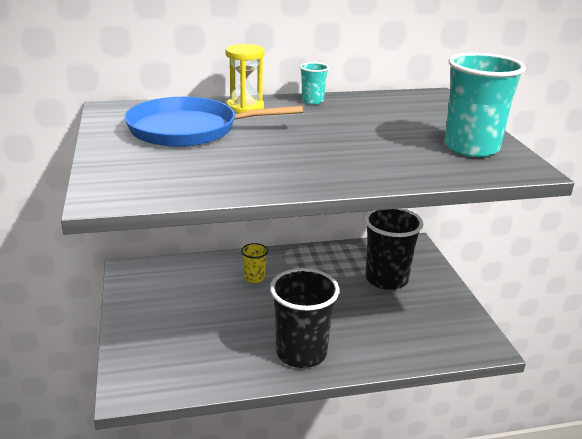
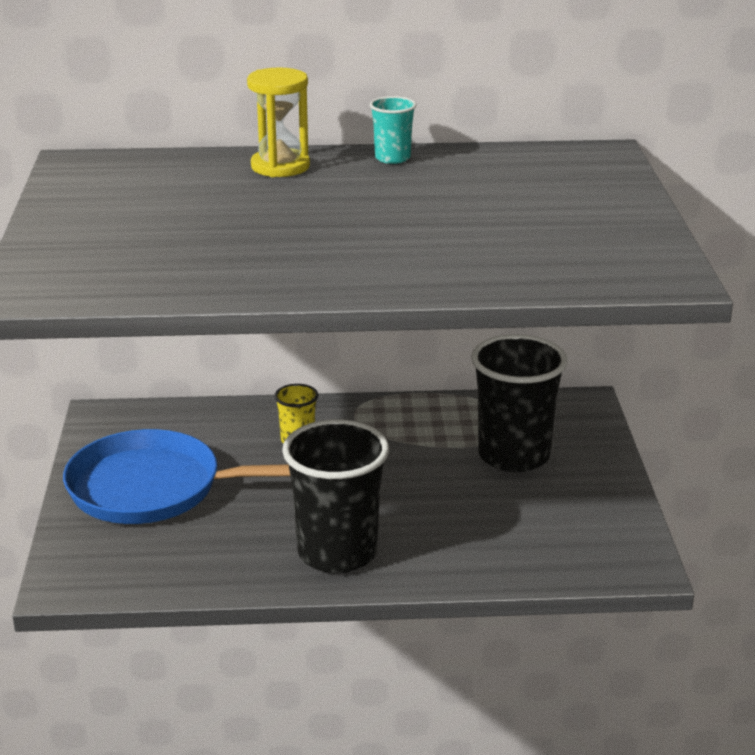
camera: 10 degrees right, 0 degrees up
blue pan [124,97,303,147] -> blue pan moved to [63,429,290,524]
turquoise cup [445,53,526,157] -> none

